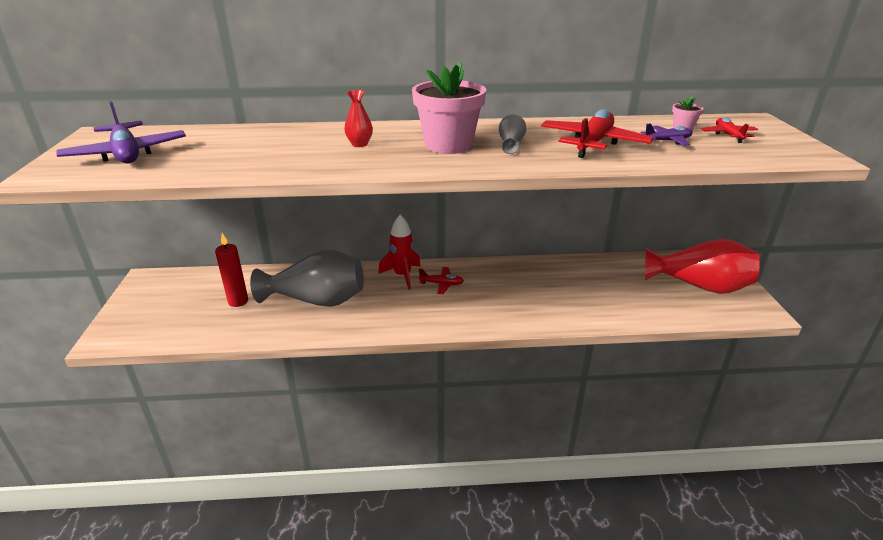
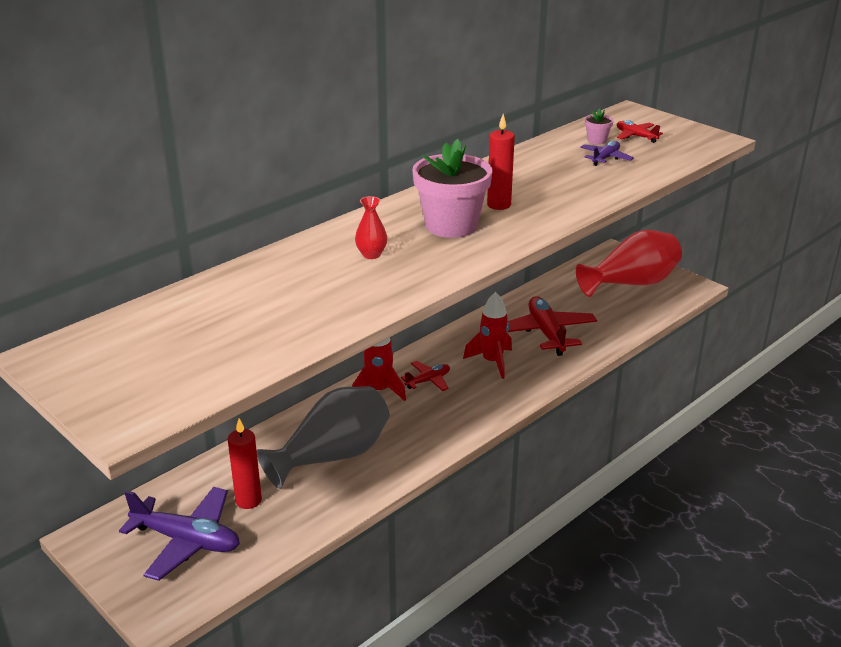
camera: 40 degrees left, 0 degrees up
purple plane [56,101,186,163] -> purple plane moved to [119,487,240,581]
grey vase [498,114,526,154] -> red candle [487,114,515,210]
red plane [541,109,654,158] -> red plane moved to [508,296,597,356]
none -> red rocket [463,292,512,379]

